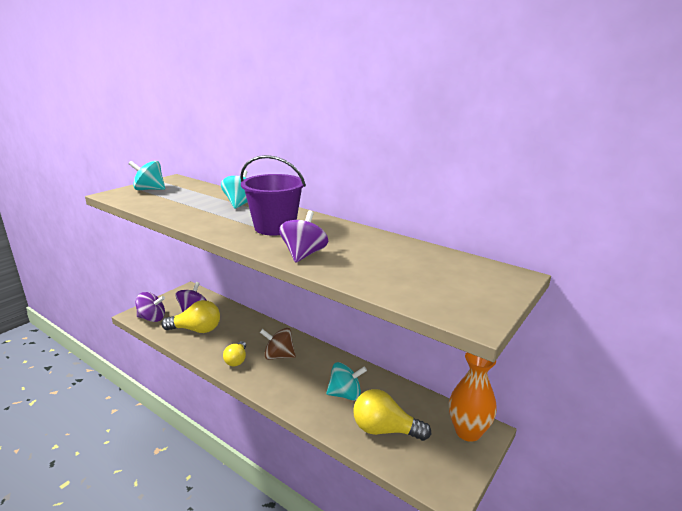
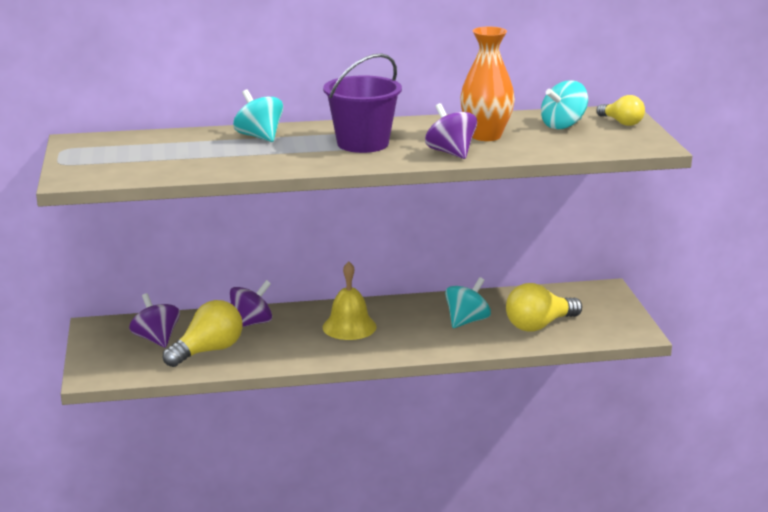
camera: 45 degrees left, 0 degrees up
turquoise spinning top [128,161,165,190] -> turquoise spinning top moved to [541,80,588,129]
purple spinning top [136,292,165,322] -> purple spinning top moved to [230,280,272,327]
yellow light bulb [223,341,246,366] -> yellow light bulb moved to [597,95,645,126]
brown spinning top [260,328,296,360] -> yellow bell [323,261,377,340]
orange vase [449,353,497,442] -> orange vase moved to [460,26,515,141]

